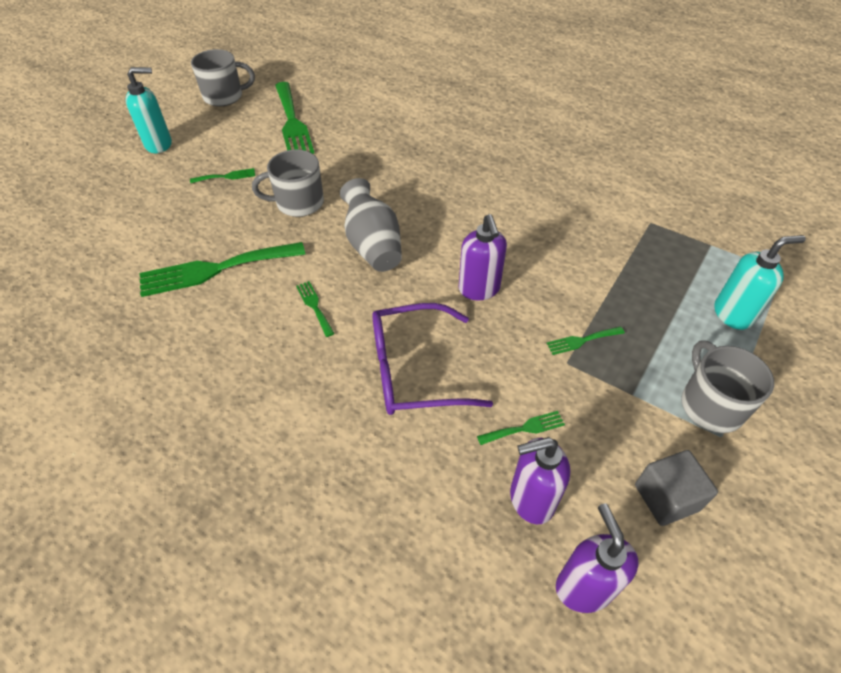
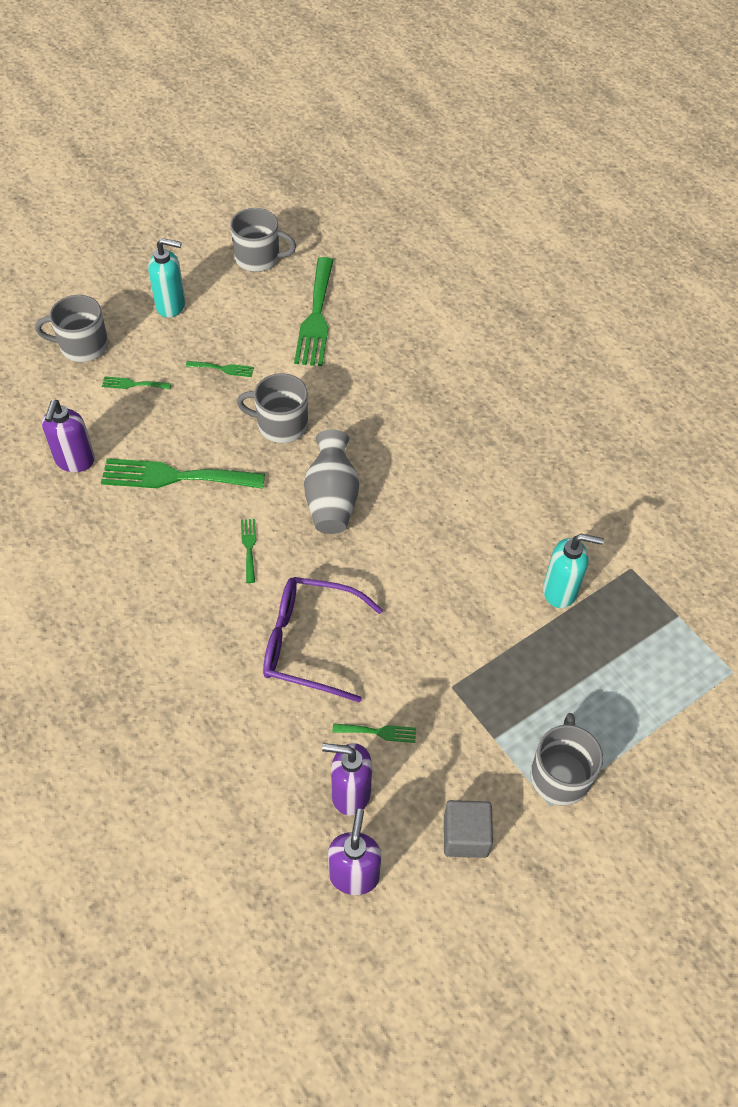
camera: 20 degrees right, 5 degrees up
purple soap dispenser [459,214,507,300] -> purple soap dispenser moved to [42,400,95,472]
green fork [547,326,625,355] -> green fork moved to [102,376,171,390]
turquoise soap dispenser [714,235,806,330] -> turquoise soap dispenser moved to [543,534,604,608]
none -> grey mug [35,295,108,362]

